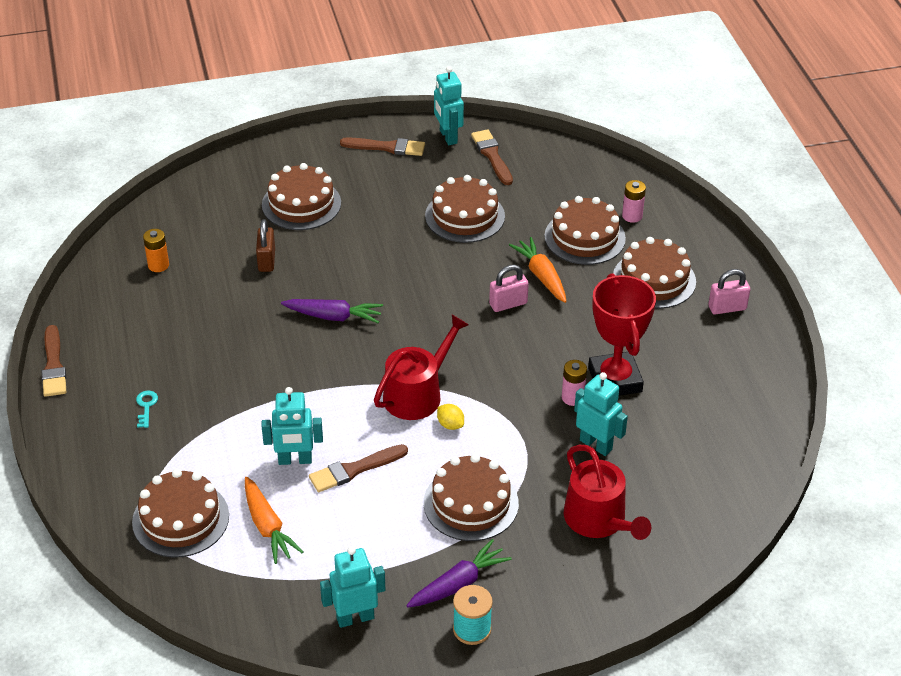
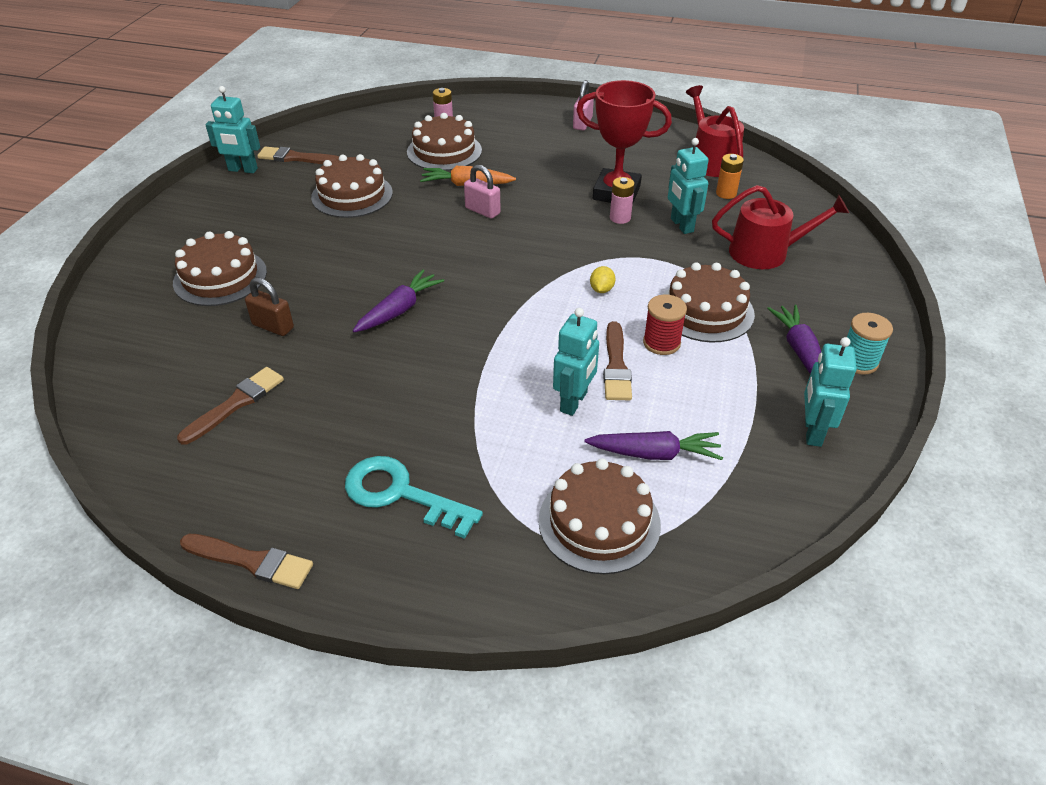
camera: 60 degrees left, 0 degrees up
turquoise key [136,391,158,428] -> turquoise key [345,456,483,539], size x2.26
orange battery [143,229,169,272] -> orange battery moved to [716,154,744,199]
orange carrot [245,477,303,564] -> purple carrot [585,431,723,460]
brown brush [340,137,425,156] -> brown brush moved to [177,367,284,445]
red watering can [374,315,469,420] -> red watering can moved to [686,85,744,177]
yellow lemon [437,404,464,430] -> yellow lemon turned 60 degrees counterclockwise [590,266,615,293]
pink padlock [489,264,529,312] -> pink padlock turned 60 degrees counterclockwise [464,164,501,219]
turquoise robot [574,372,628,456] -> turquoise robot turned 90 degrees counterclockwise [668,138,709,234]
brown cake [613,237,696,309] -> none
none -> red spool [643,294,687,355]

